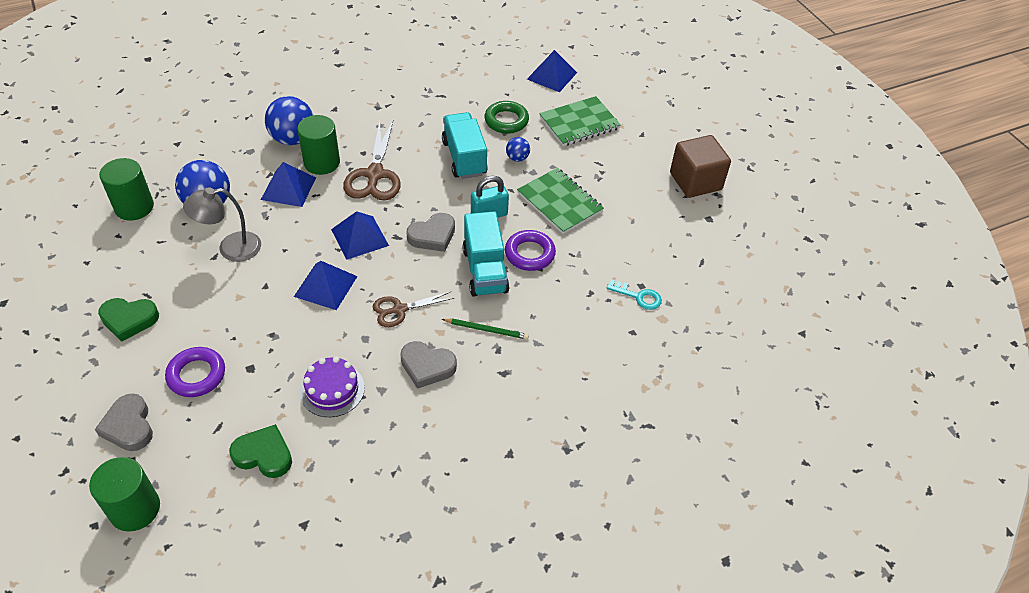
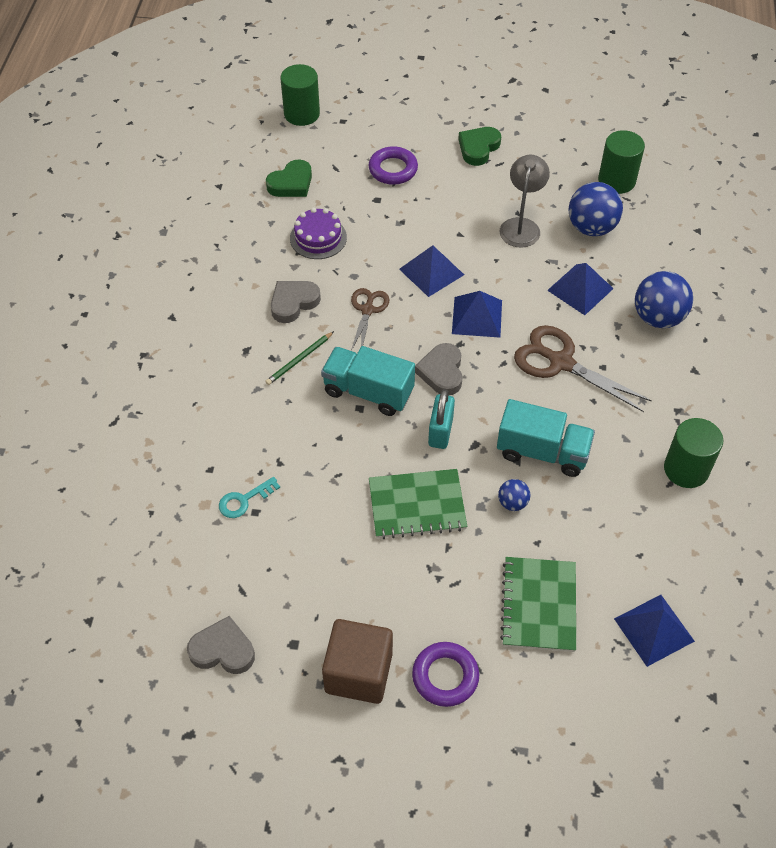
camera: 125 degrees right, 5 degrees up
grey heart [95,393,153,451] -> grey heart moved to [187,616,255,674]
green cylinder [297,115,340,175] -> green cylinder moved to [664,418,723,488]
green ring [484,101,529,134] -> none
purple ring [505,230,556,271] -> purple ring moved to [412,642,479,707]

